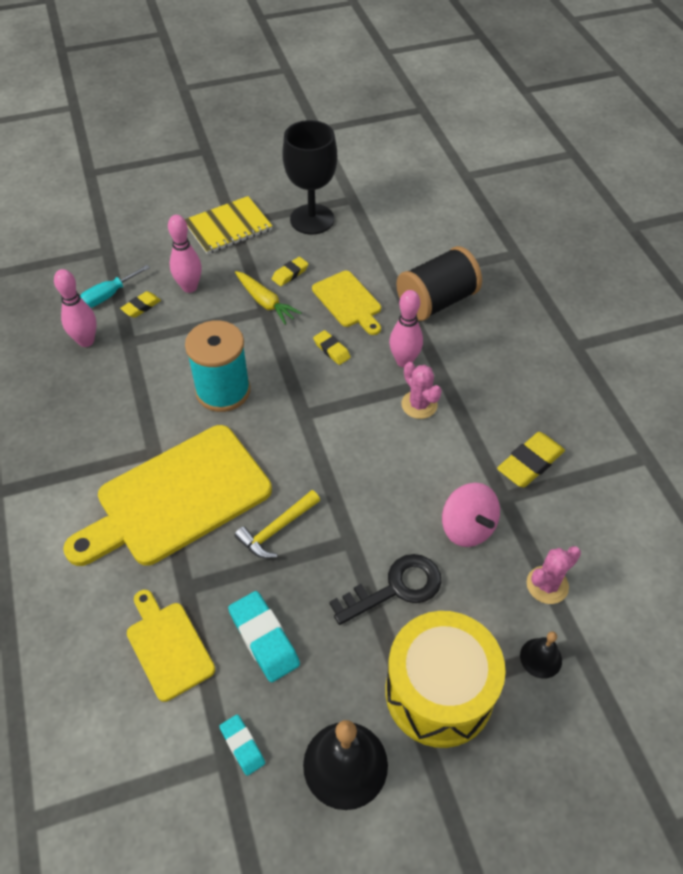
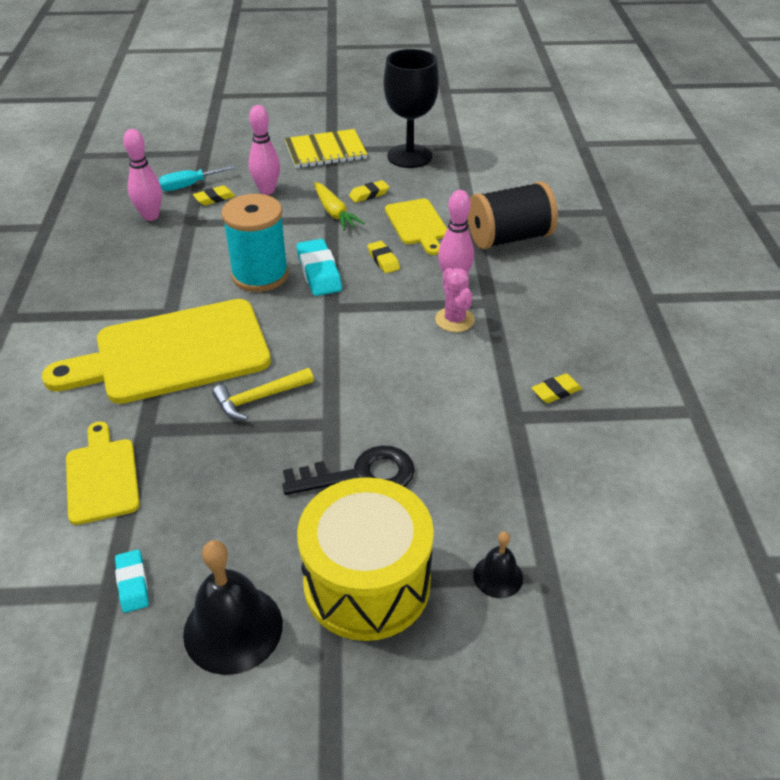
camera: 15 degrees right, 10 degrees down
turquoise eraser [228,591,300,682] -> turquoise eraser moved to [296,239,342,296]
pink spinning top [442,483,500,547] -> none
yellow eraser [497,432,565,487] -> yellow eraser [531,373,582,403], size x0.59
pink cactus [527,546,581,604] -> none

